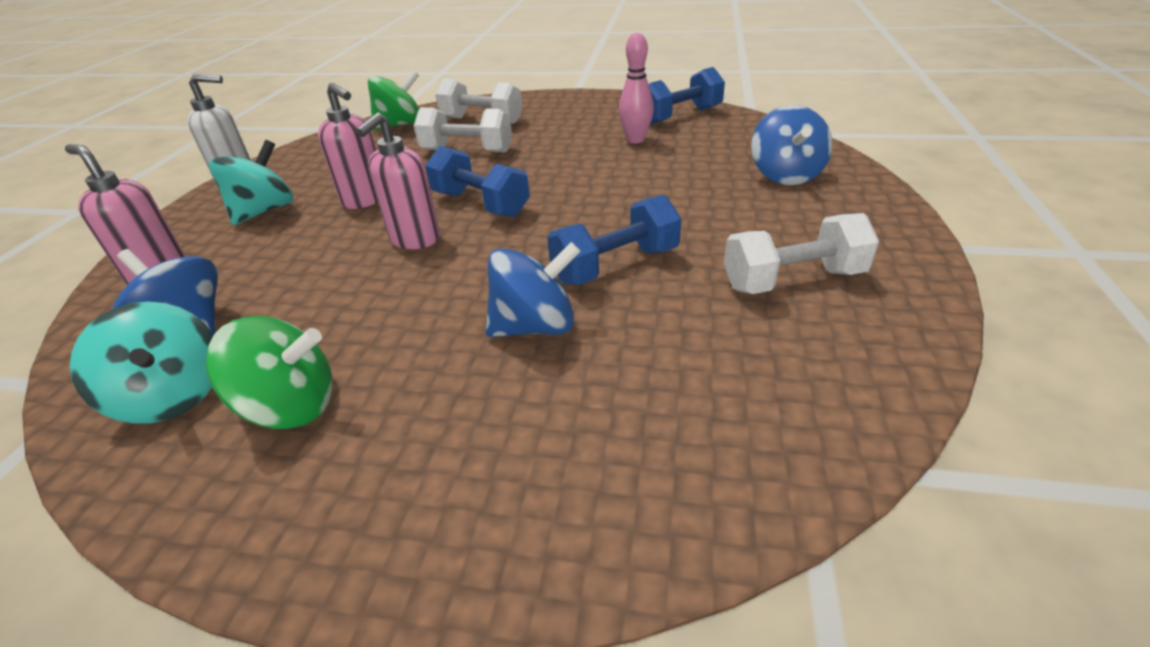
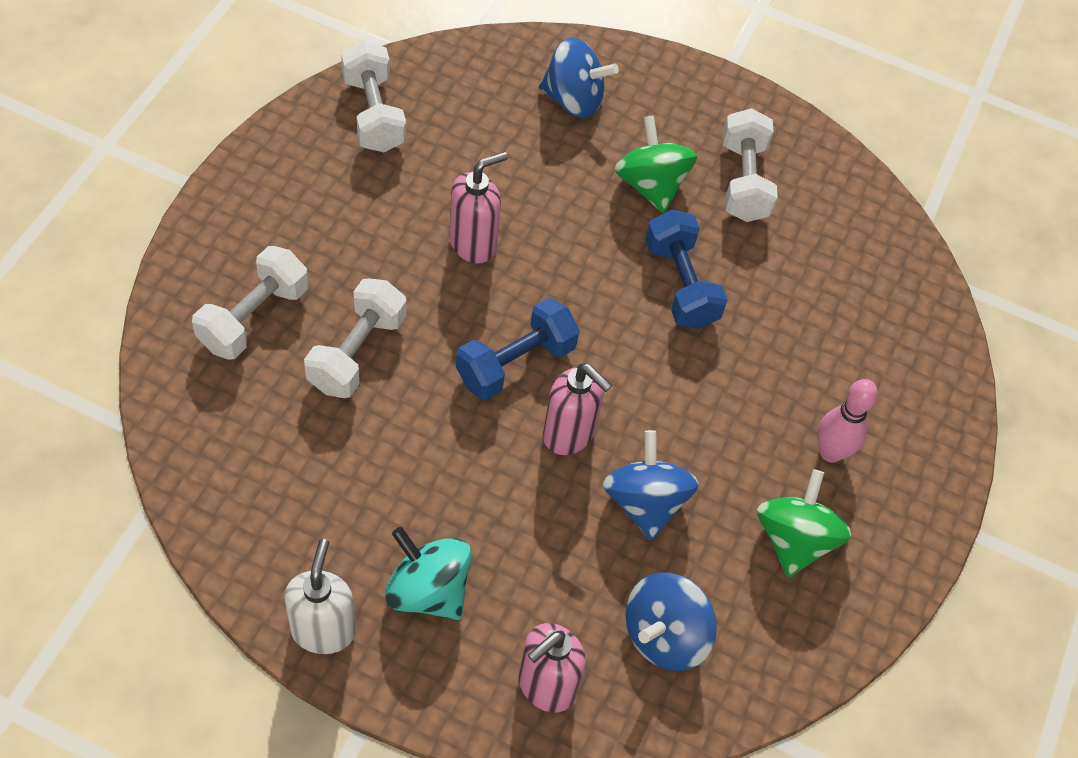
camera: 85 degrees left, 20 degrees up
turquoise spinning top [70,301,213,423] -> none
pink soap dispenser [318,83,378,209] -> pink soap dispenser moved to [449,151,508,264]
green spinning top [368,70,419,130] -> green spinning top moved to [614,115,697,213]
blue spinning top [486,242,581,337] -> blue spinning top moved to [603,430,699,541]
pink bowling pin [619,33,654,144] -> pink bowling pin moved to [817,379,878,463]
blue dumbbell [648,67,725,125] -> white dumbbell [341,41,406,153]

